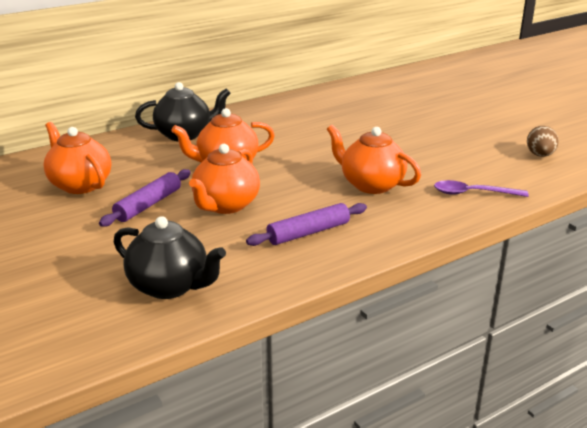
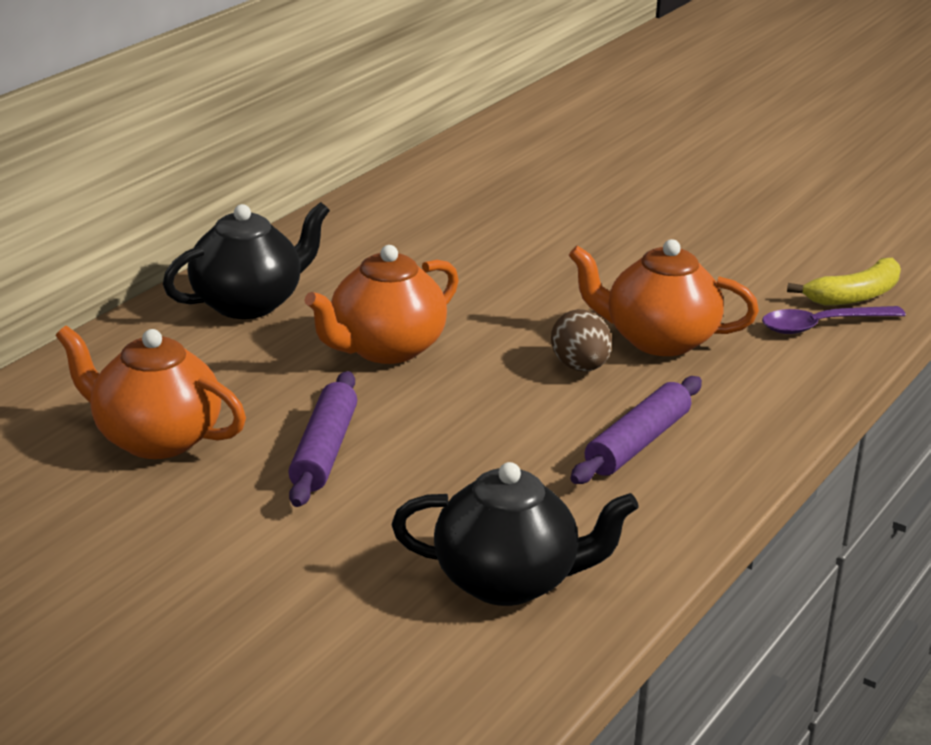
camera: 25 degrees left, 0 degrees up
orange teapot [189,144,260,214] -> none
brown egg [527,126,559,157] -> brown egg moved to [551,309,612,372]
none -> yellow banana [787,258,901,306]

